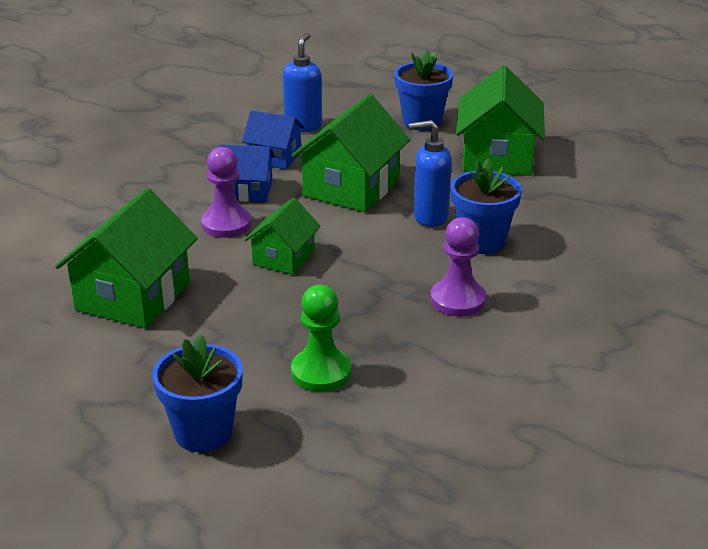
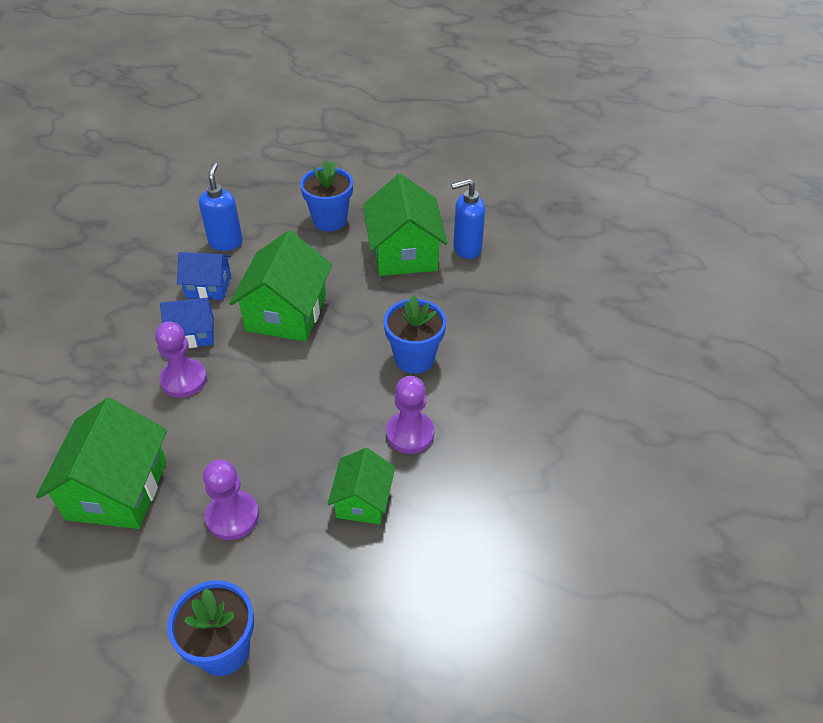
camera: 15 degrees left, 15 degrees up
green house [244,198,321,275] -> green house moved to [328,448,395,525]
green pawn [291,285,351,392] -> none
blue soap dispenser [409,120,452,227] -> blue soap dispenser moved to [451,179,485,259]
none -> purple pawn [203,459,259,540]

